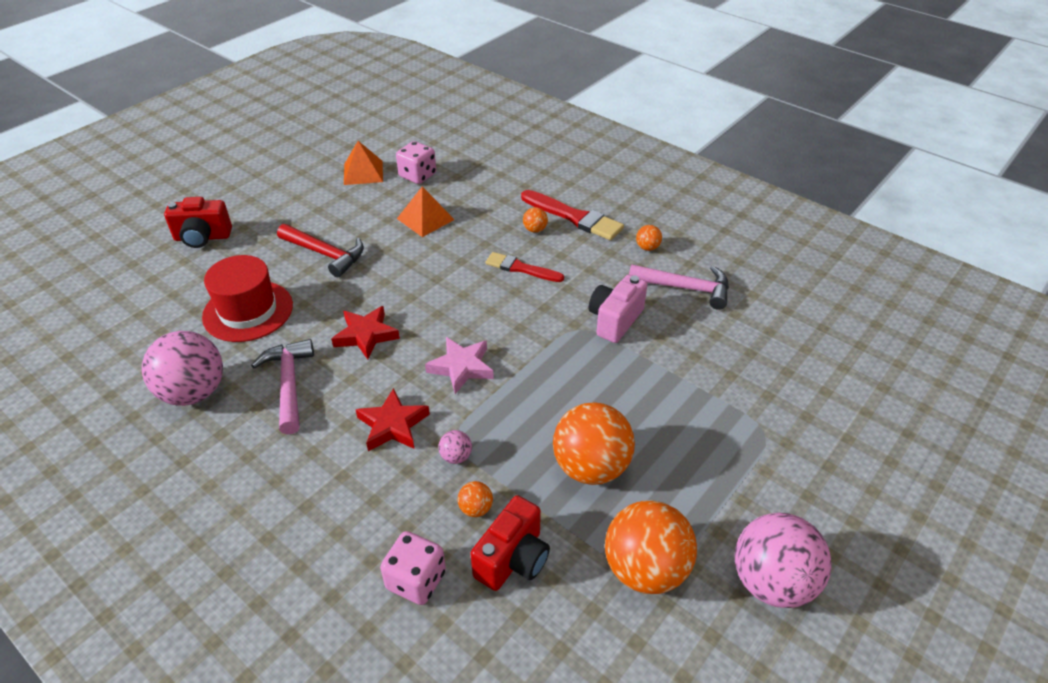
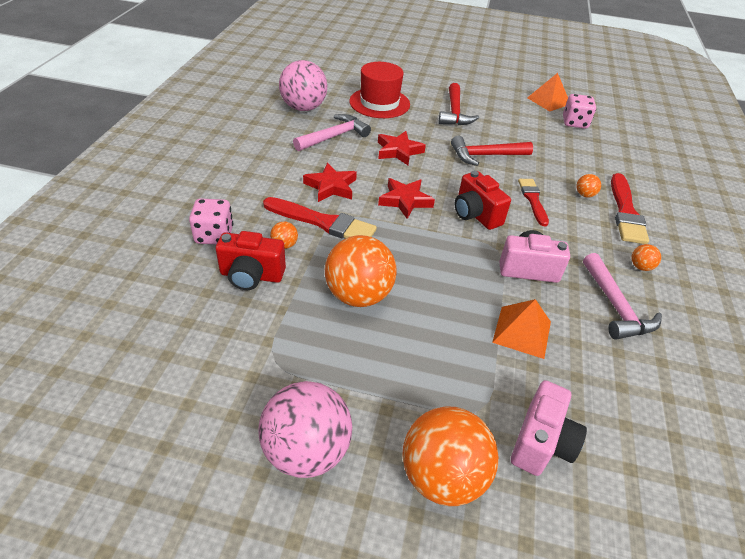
camera: 60 degrees right, 0 degrees up
red camera [164,197,232,248] -> red camera moved to [454,171,511,230]
orange pyramid [397,187,455,237] -> orange pyramid moved to [492,299,551,359]
pink star [425,337,494,394] -> red star [378,178,435,219]
pink ball [438,430,472,464] -> red brush [263,197,377,239]
orange ball [605,500,697,594] -> orange ball moved to [402,407,499,506]
none -> red hammer [451,136,533,166]
none -> pink camera [511,380,587,476]

